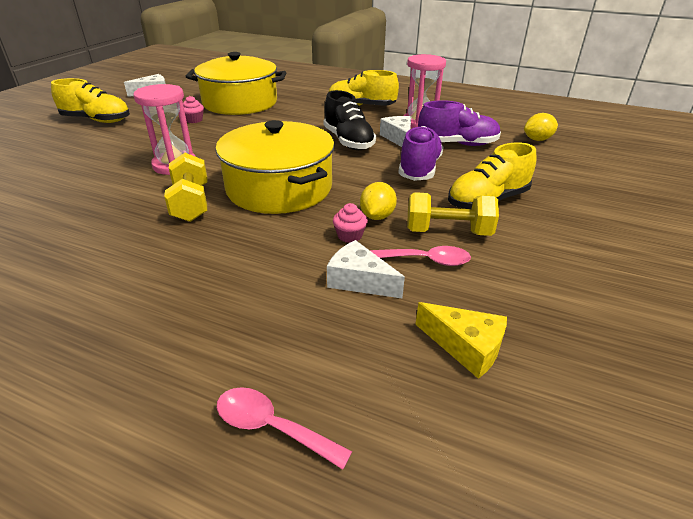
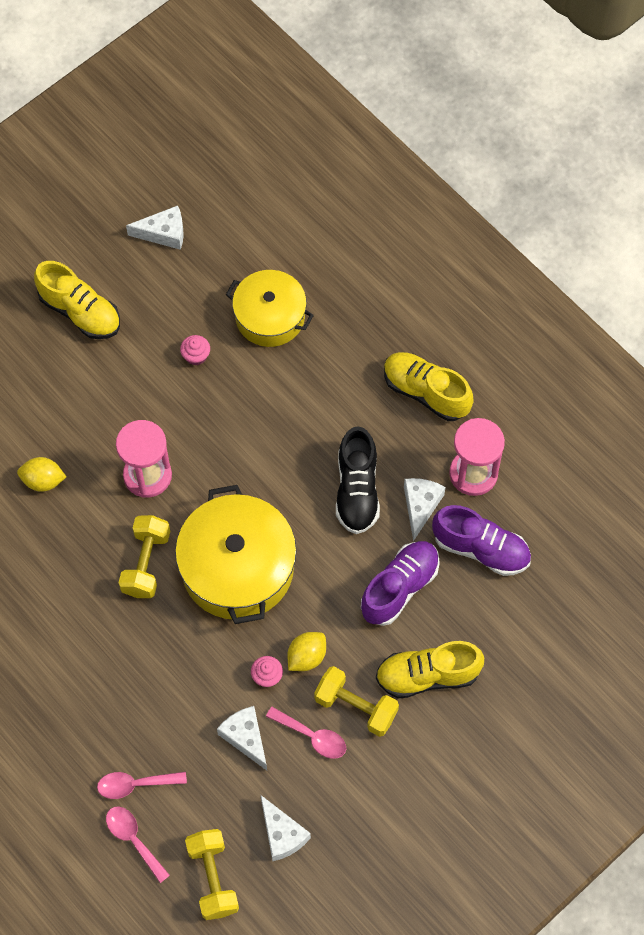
camera: 25 degrees right, 30 degrees up
yellow pot [185,52,286,115] -> yellow pot [226,270,314,347], size x0.65
yellow cheese [415,302,507,379] -> white cheese [261,795,311,861]
yellow lemon [524,113,558,141] -> yellow lemon moved to [17,457,66,492]
none -> pink spoon [97,772,187,799]
none -> yellow dumbbell [185,829,239,920]

